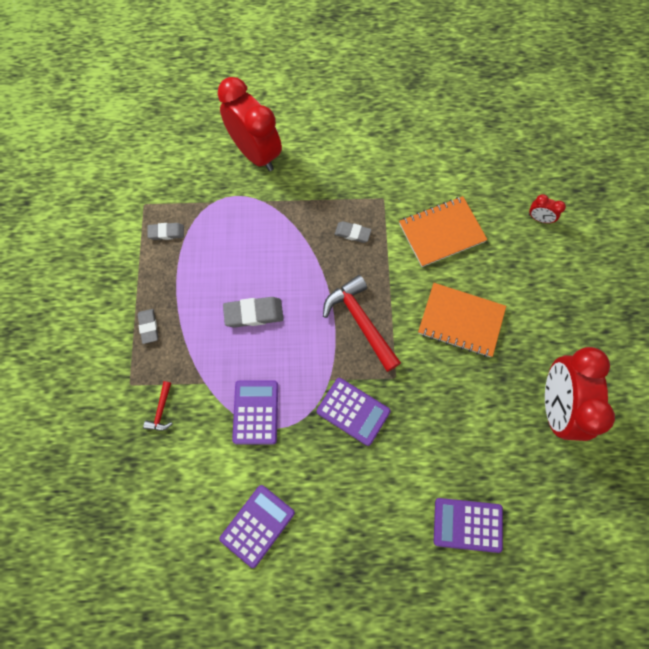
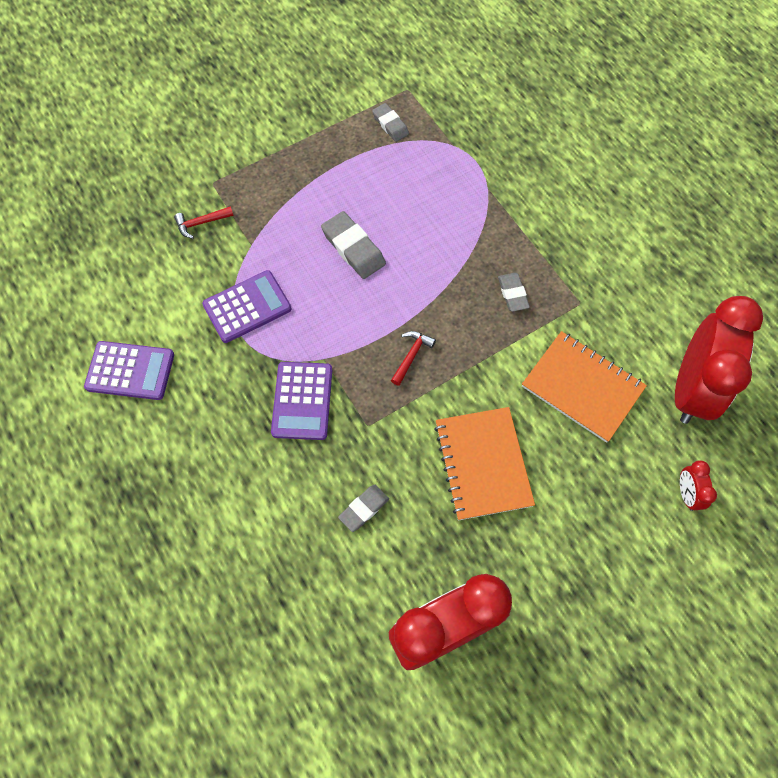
camera: 60 degrees right, 5 degrees down
grey eraser [137,309,158,344] -> grey eraser moved to [338,485,389,532]
red clock [218,77,282,171] -> red clock moved to [675,296,763,424]
red hammer [323,275,401,372] -> red hammer [391,331,436,386], size x0.47
purple calculator [434,498,503,553] -> none

